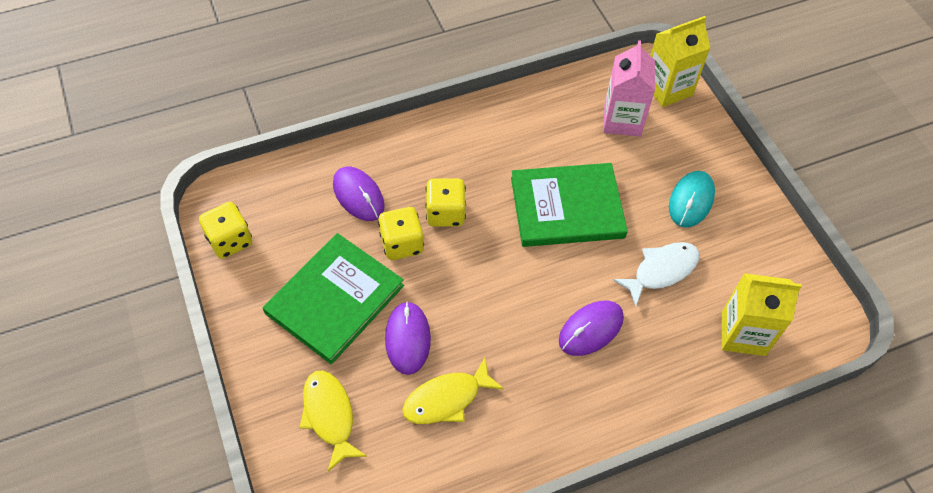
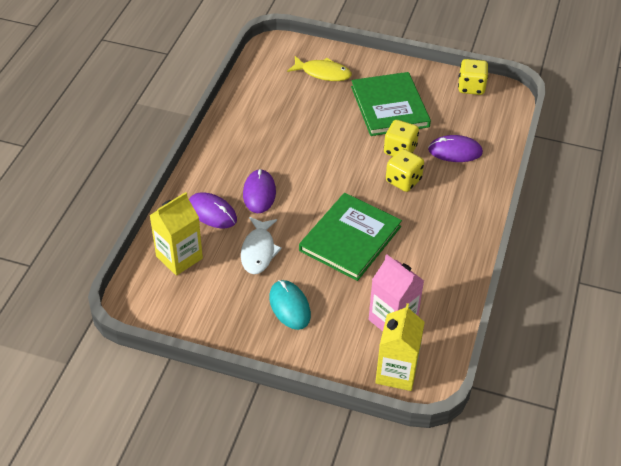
camera: 130 degrees right, 10 degrees down
purple mouse [385,302,431,375] -> purple mouse moved to [189,192,237,228]
yellow fish [402,357,504,424] -> none

